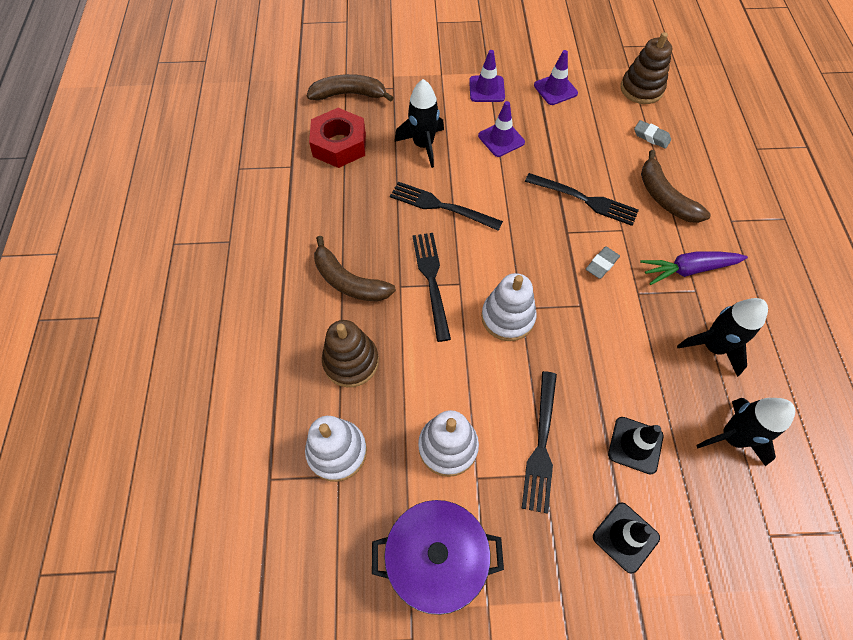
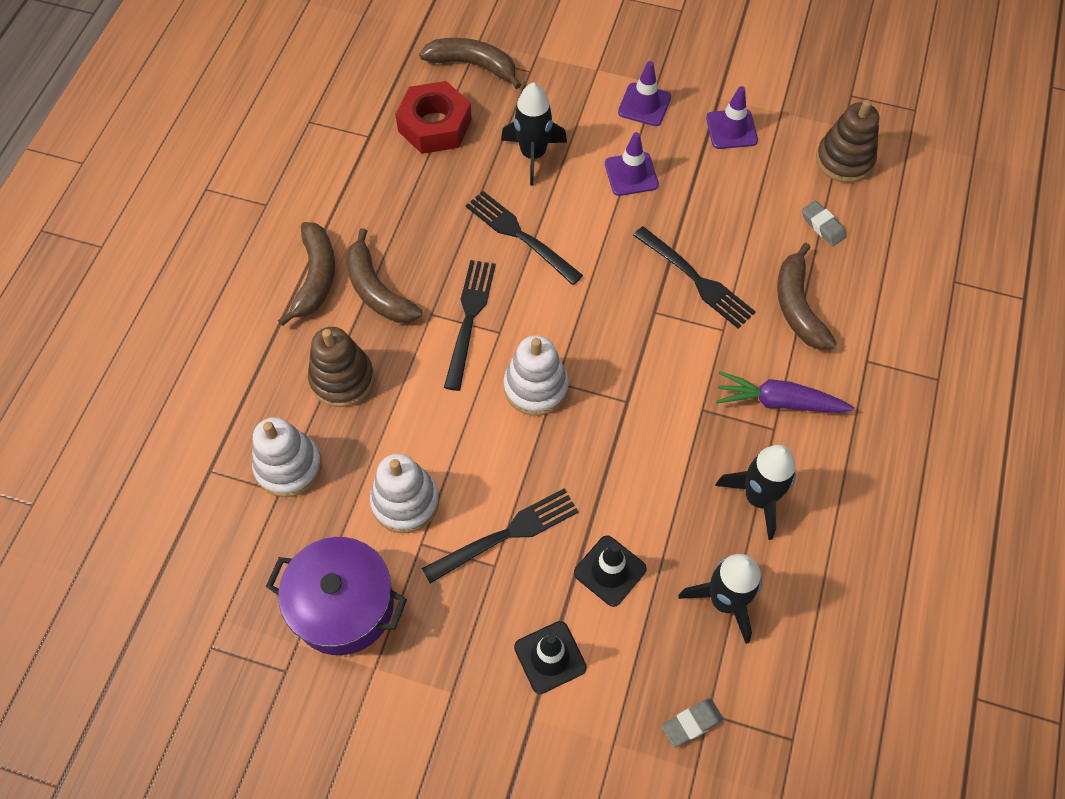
camera: 20 degrees right, 0 degrees up
black fork [522,371,557,514] -> black fork turned 150 degrees counterclockwise [422,489,578,583]
grey eraser [586,247,620,279] -> grey eraser moved to [662,698,723,748]
none -> brown banana [278,222,335,326]

